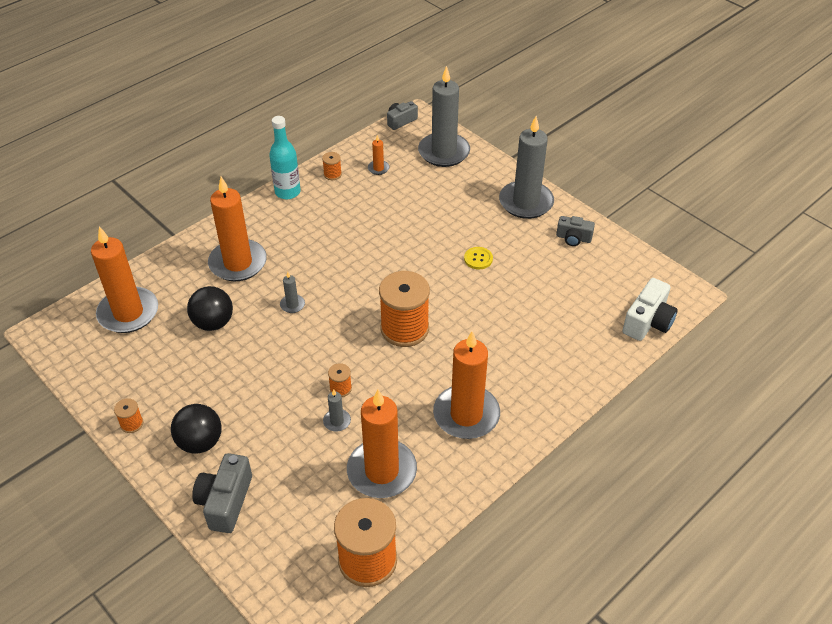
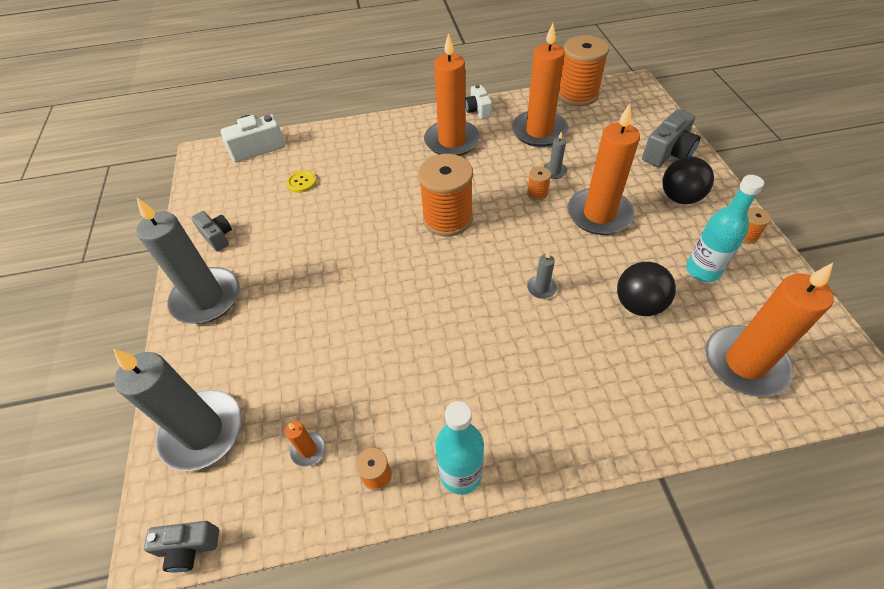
camera: 145 degrees left, 5 degrees up
orange candle [208,177,267,281] -> orange candle moved to [567,104,640,235]
yellow button [464,247,493,269] -> yellow button moved to [286,170,317,193]
none -> white camera [465,84,492,119]
none -> turquoise bottle [686,175,764,282]

